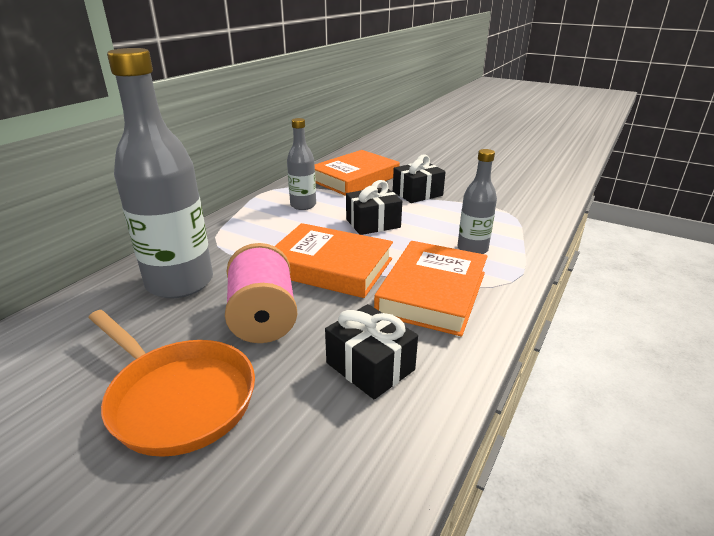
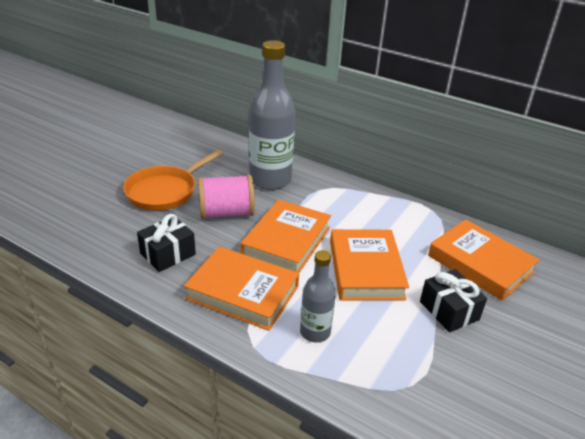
camera: 90 degrees right, 5 degrees up
grey bottle [287,118,316,210] -> none
black gift [346,180,402,235] -> orange book [330,229,409,301]

